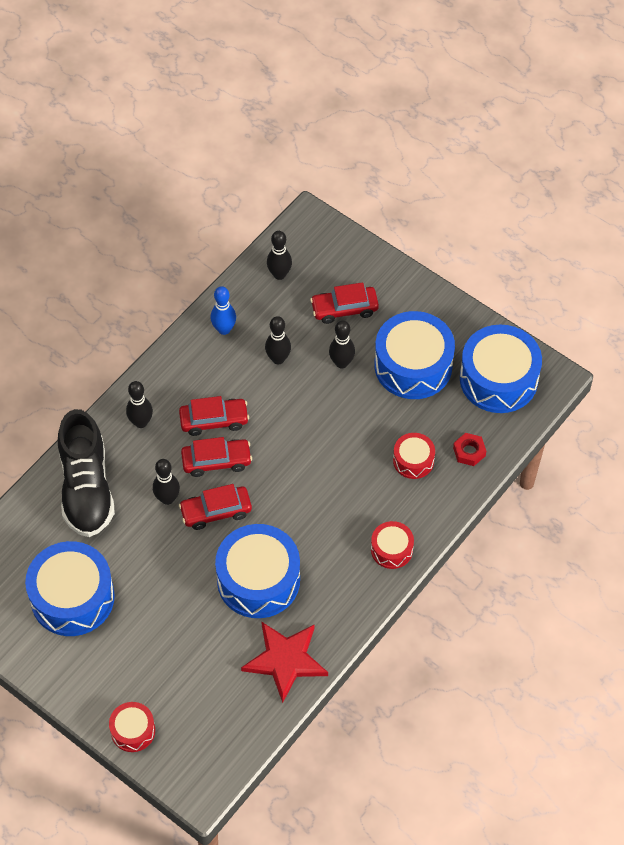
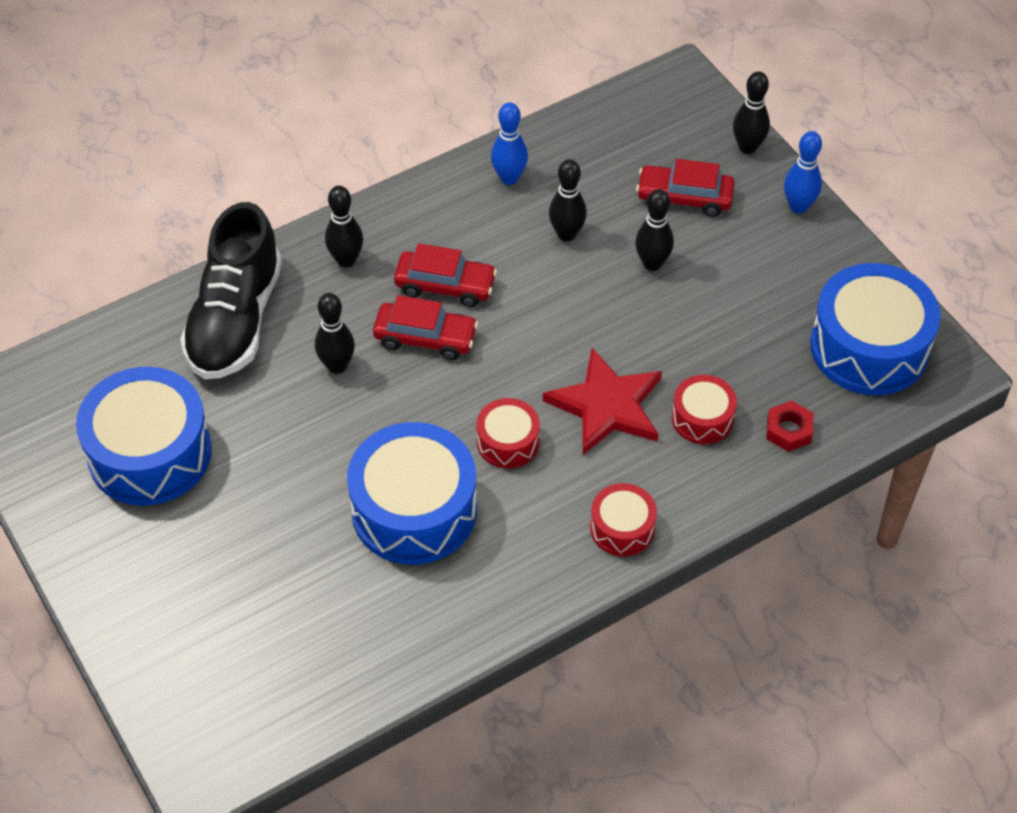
camera: 20 degrees right, 5 degrees down
red drum [109,702,155,752] -> red drum moved to [476,398,540,468]
red car [179,484,252,530] -> none
red star [241,621,328,703] -> red star moved to [543,348,662,455]
black bowling pin [267,231,292,280] -> black bowling pin moved to [733,71,770,154]
blue drum [374,311,455,399] -> none
none -> blue bowling pin [784,131,822,214]

